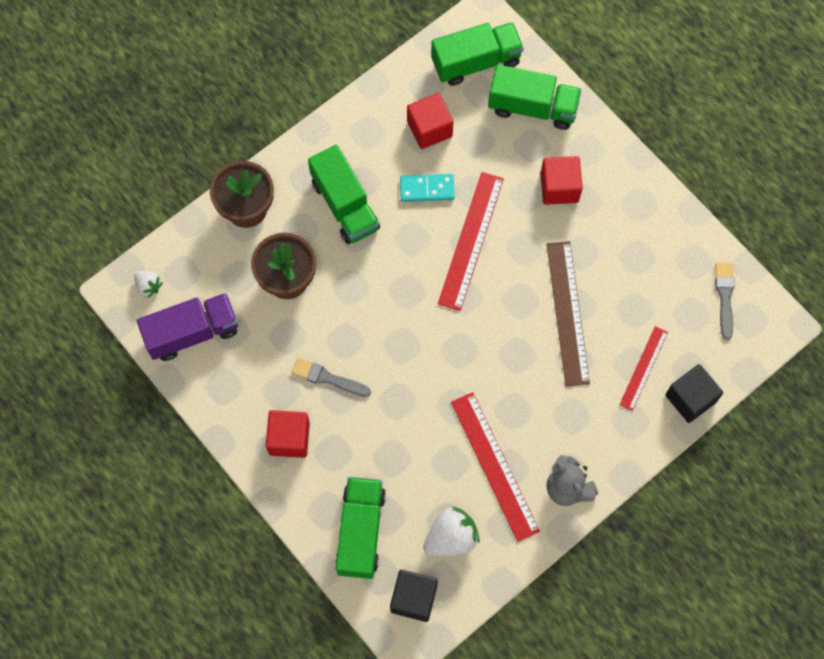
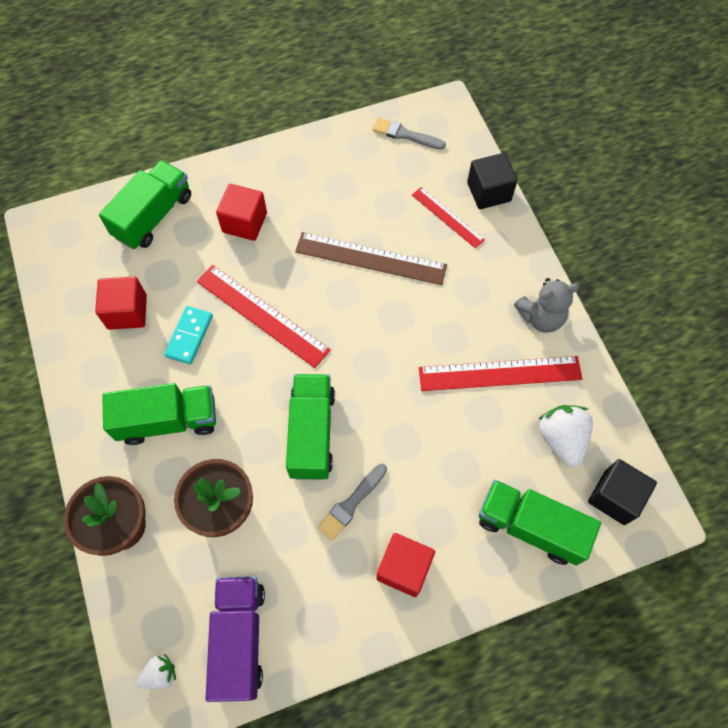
camera: 70 degrees left, 5 degrees down
green truck [431,22,524,86] -> green truck moved to [286,374,335,480]

